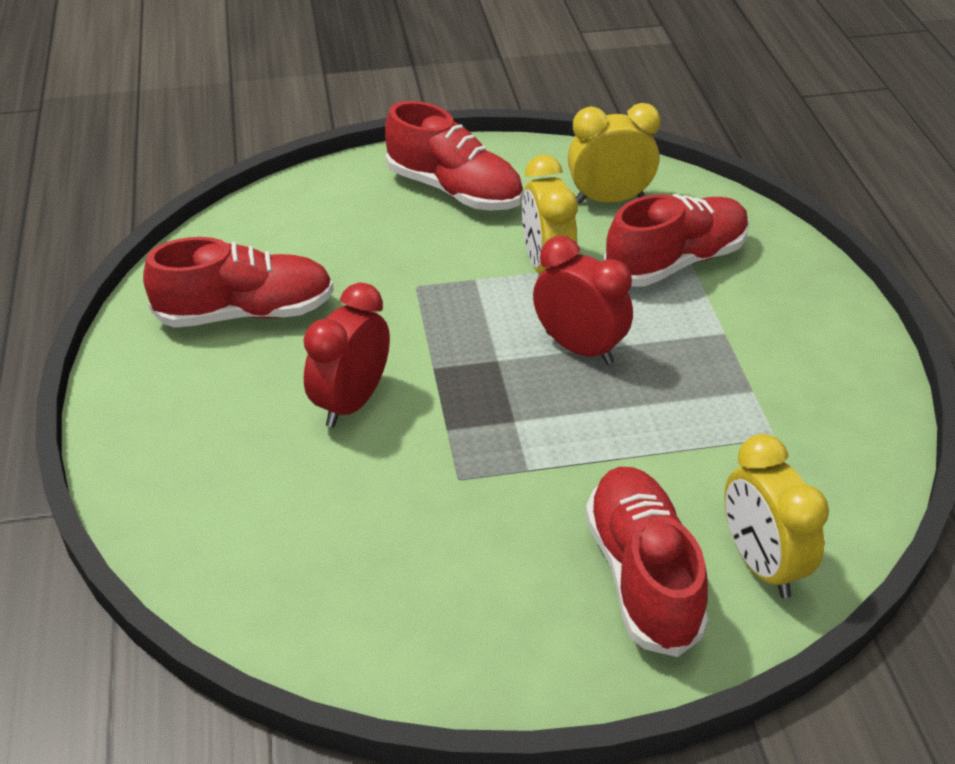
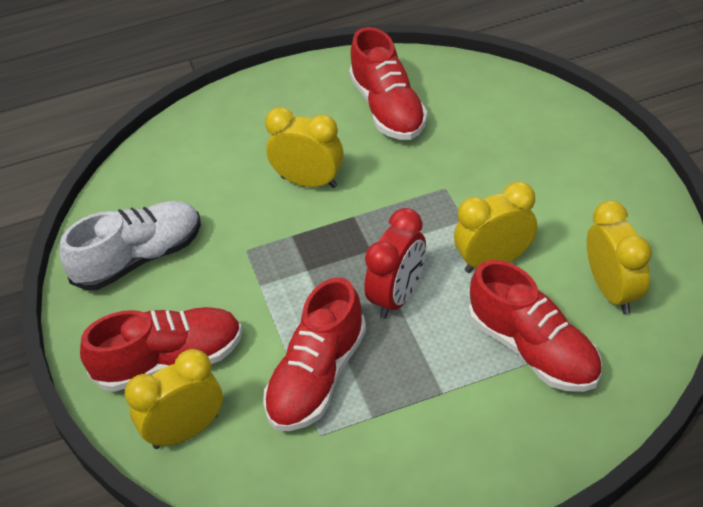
camera: 85 degrees right, 5 degrees up
red clock [303,283,390,427] -> yellow clock [265,107,344,188]
red shoe [385,101,523,211] -> red shoe moved to [263,277,366,431]
none -> white shoe [59,201,201,291]

